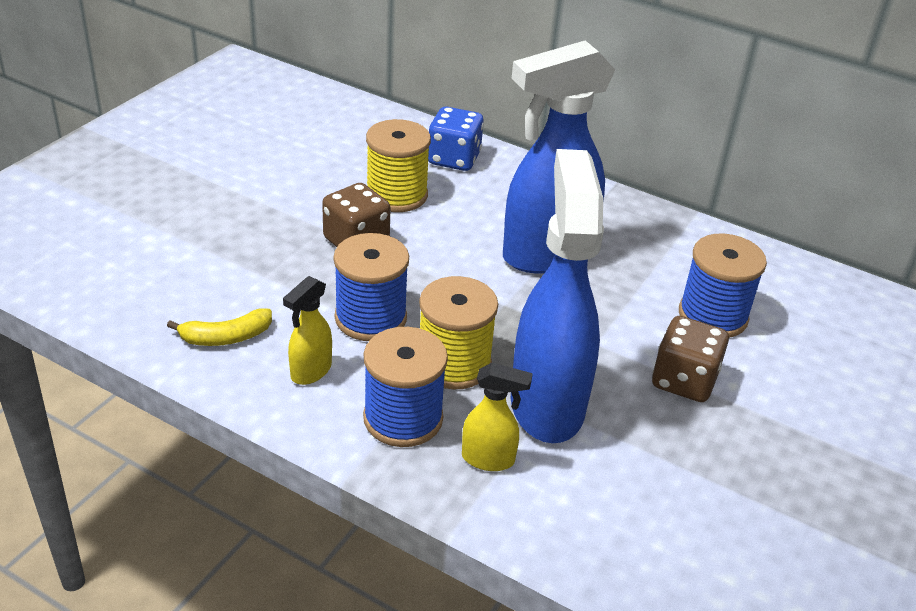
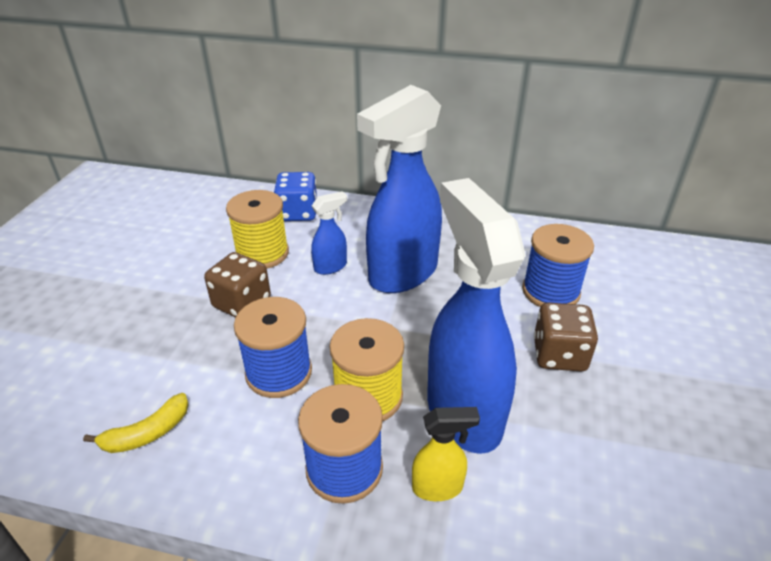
camera: 15 degrees left, 0 degrees up
yellow spray bottle [283,276,332,385] -> none
none -> blue spray bottle [311,191,347,275]

